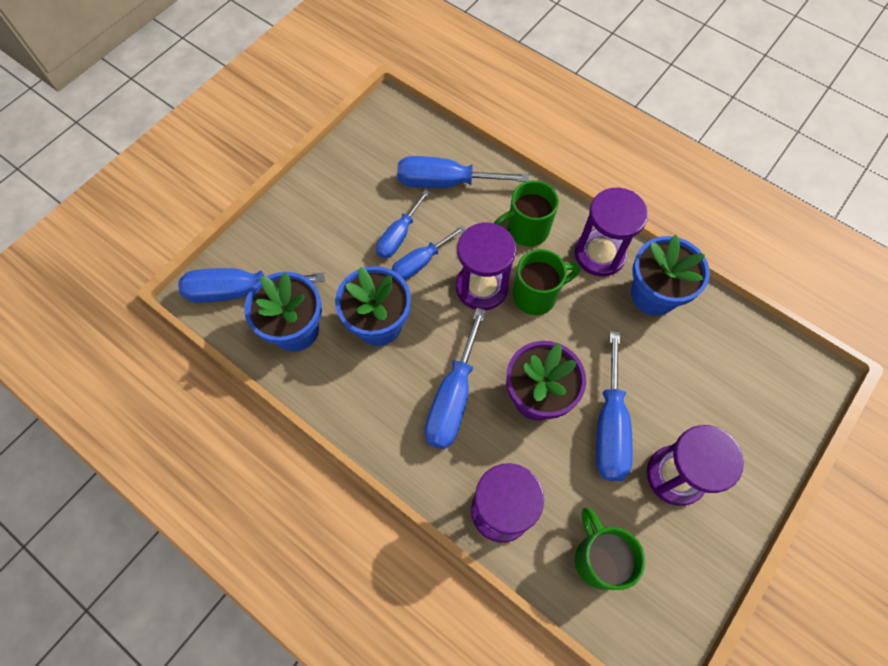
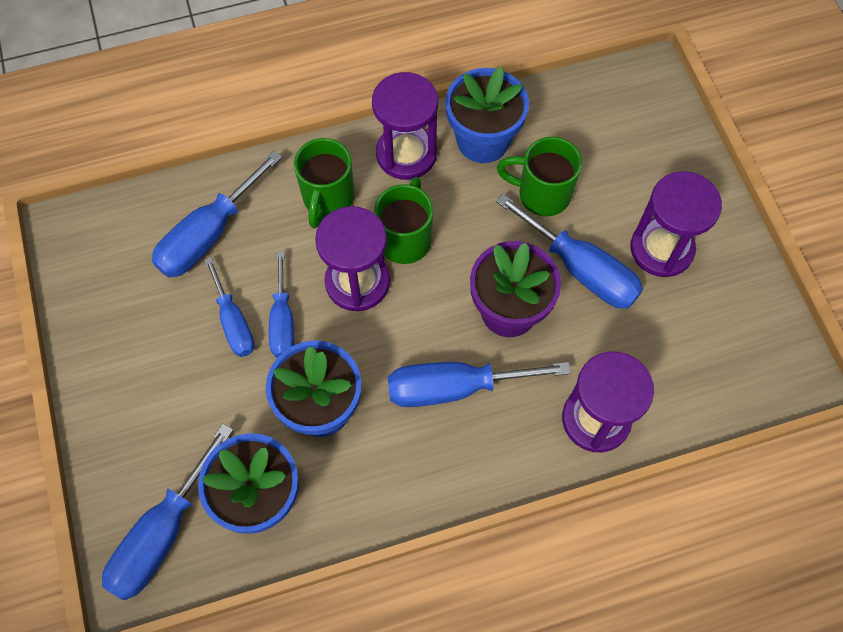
camera: 55 degrees left, 0 degrees up
blue screwdriver [425,308,486,449] -> blue screwdriver turned 120 degrees clockwise [388,362,571,407]
green mug [575,507,646,590] -> green mug moved to [497,137,582,216]

